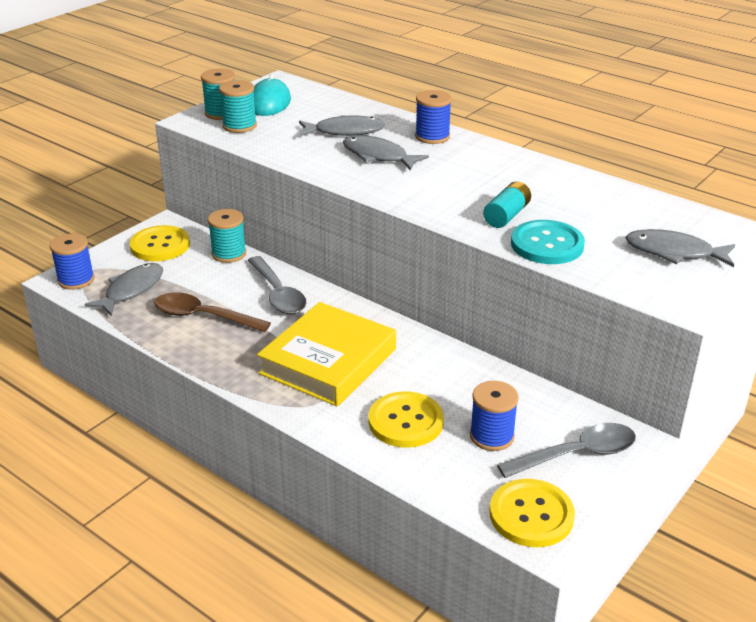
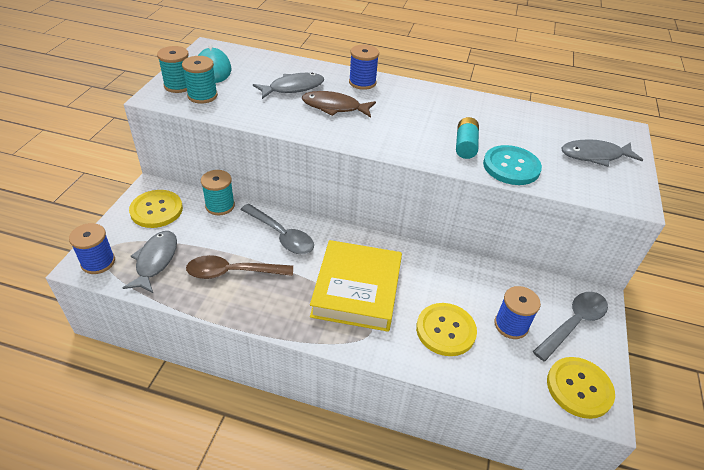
camera: 25 degrees left, 10 degrees up
grey fish [343,135,429,171] -> brown fish [302,91,376,118]

